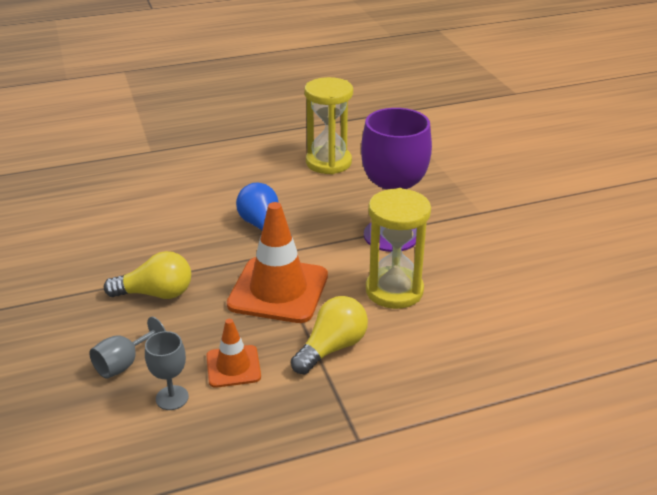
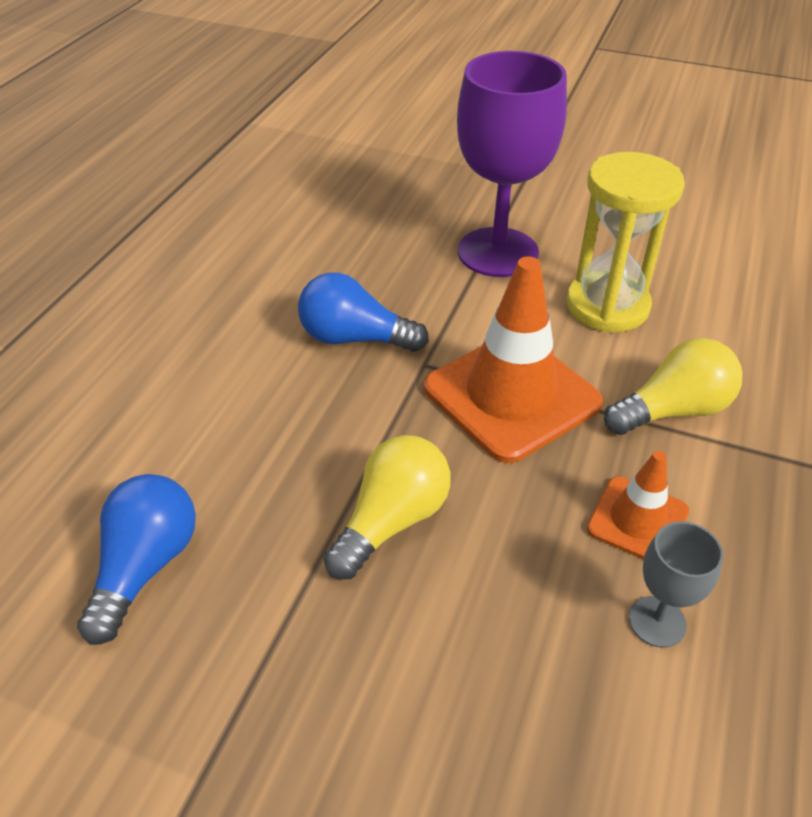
camera: 50 degrees left, 10 degrees up
grey goblet [89,317,166,379] -> none
yellow light bulb [291,296,368,374] -> yellow light bulb turned 75 degrees clockwise [604,338,743,435]
yellow hourglass [305,77,353,174] -> none
none -> blue light bulb [77,474,196,645]

